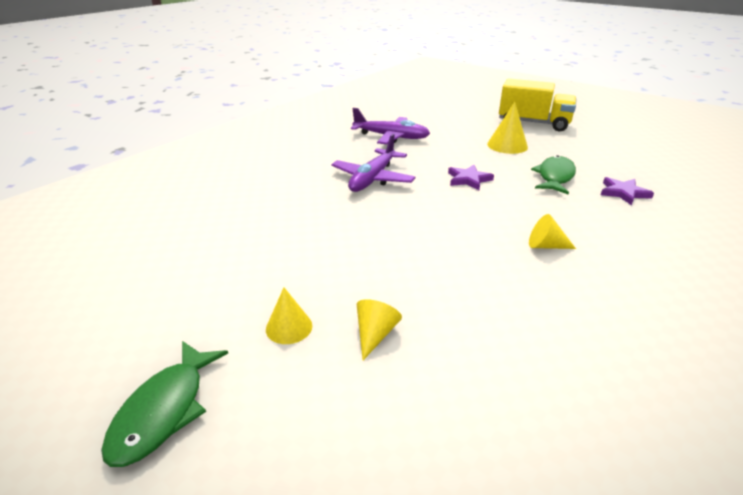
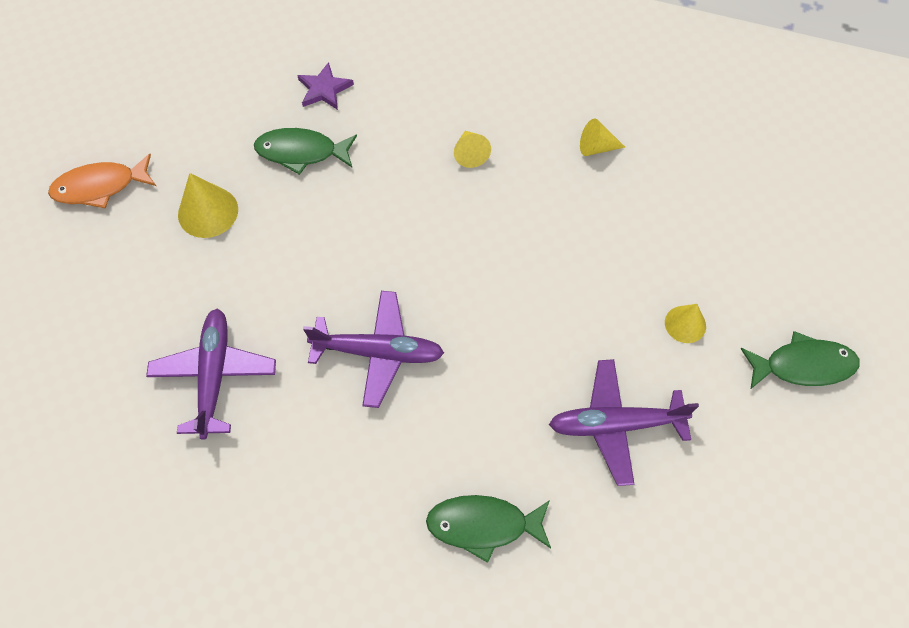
camera: 110 degrees left, 30 degrees up
yellow cone [357,299,402,360] -> yellow cone moved to [580,119,625,156]
purple star [448,165,494,190] -> none
yellow truck [499,78,577,131] -> orange fish [48,154,156,209]
none -> green fish [426,495,551,563]
none -> purple plane [549,359,699,486]

